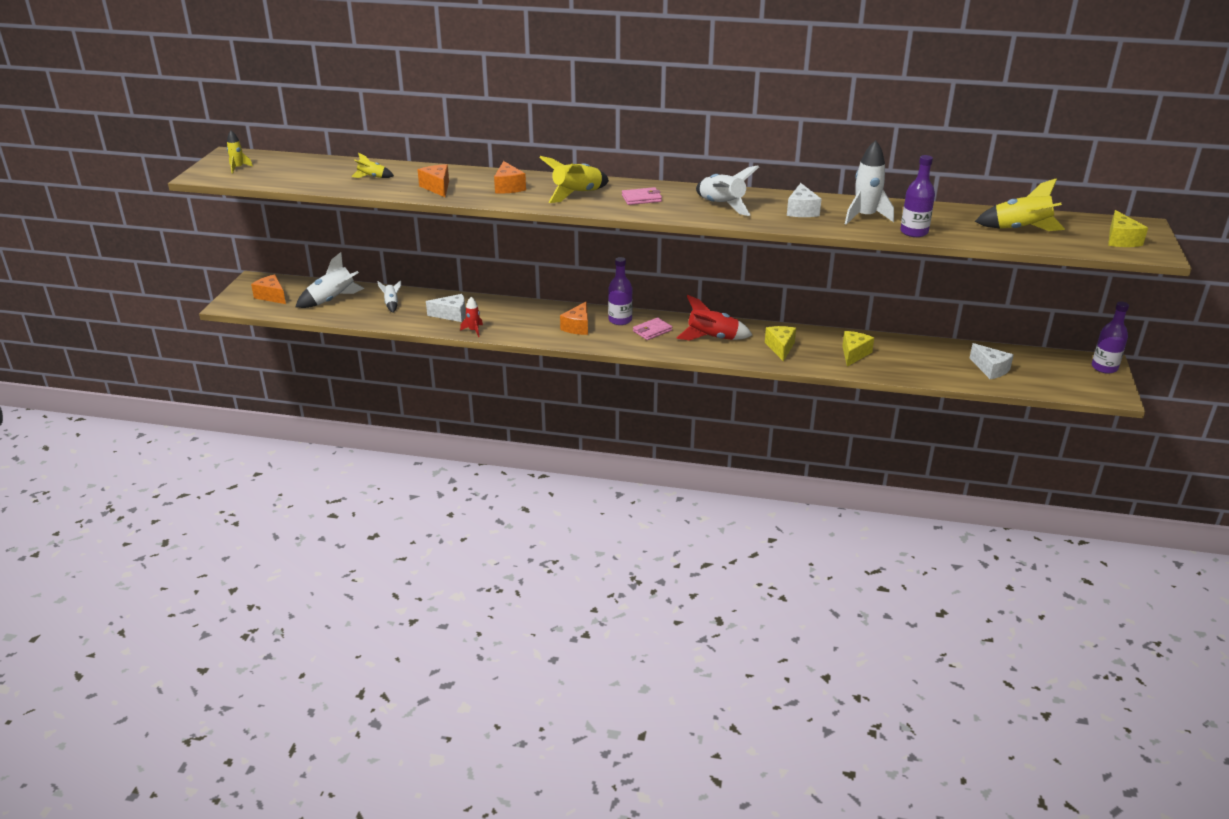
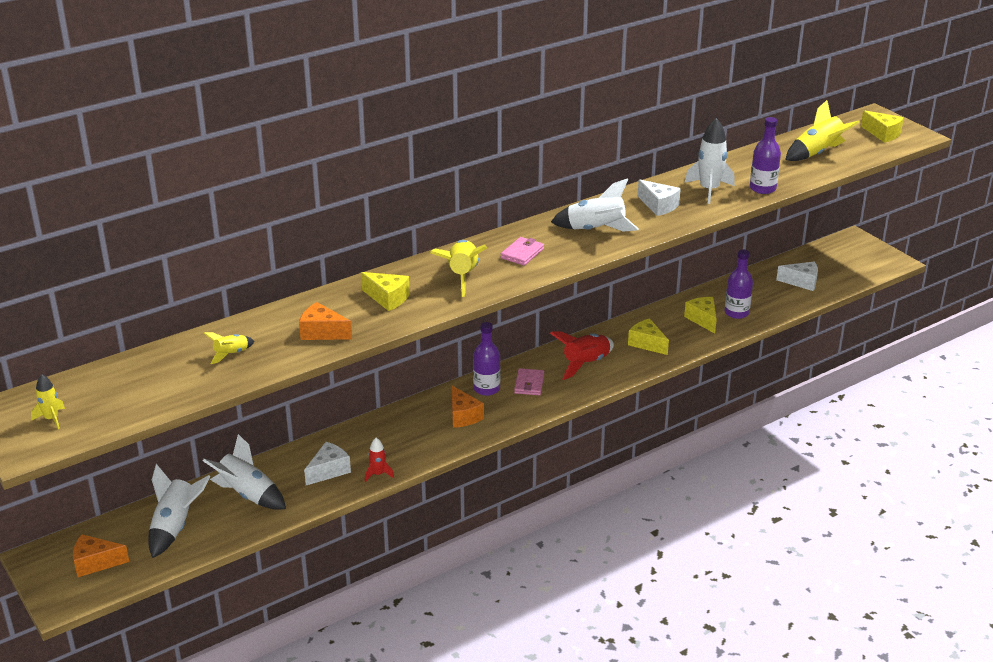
camera: 45 degrees left, 0 degrees up
white rocket [377,280,401,313] -> white rocket [203,434,286,510], size x1.84
orange cheese [494,161,526,194] -> yellow cheese [361,272,410,311]
purple bottle [1092,302,1129,374] -> purple bottle moved to [724,249,753,319]

